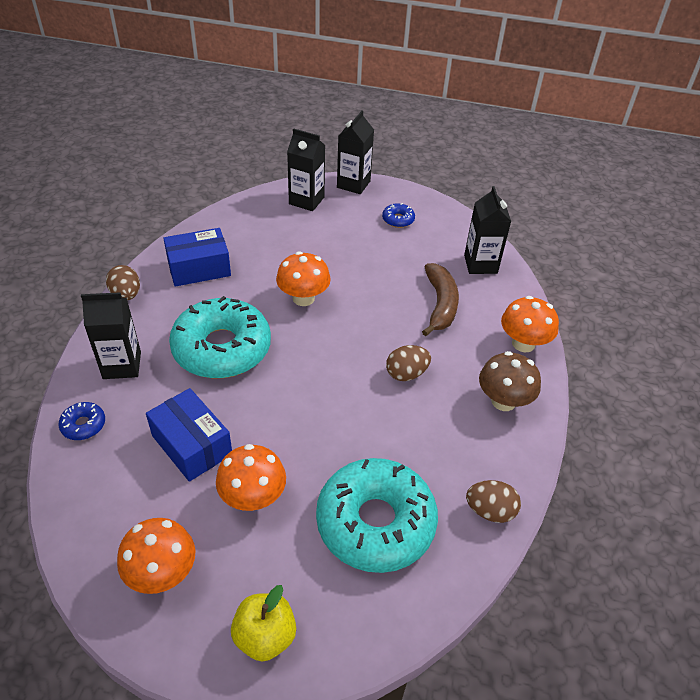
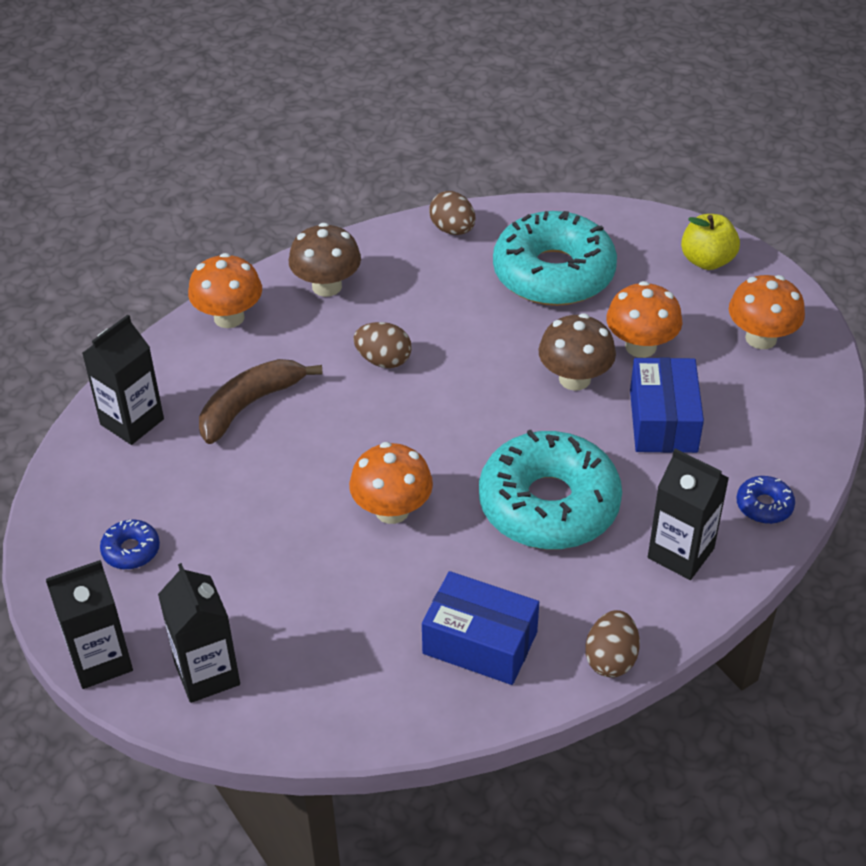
camera: 135 degrees left, 0 degrees up
none -> brown mushroom [538,313,616,391]

